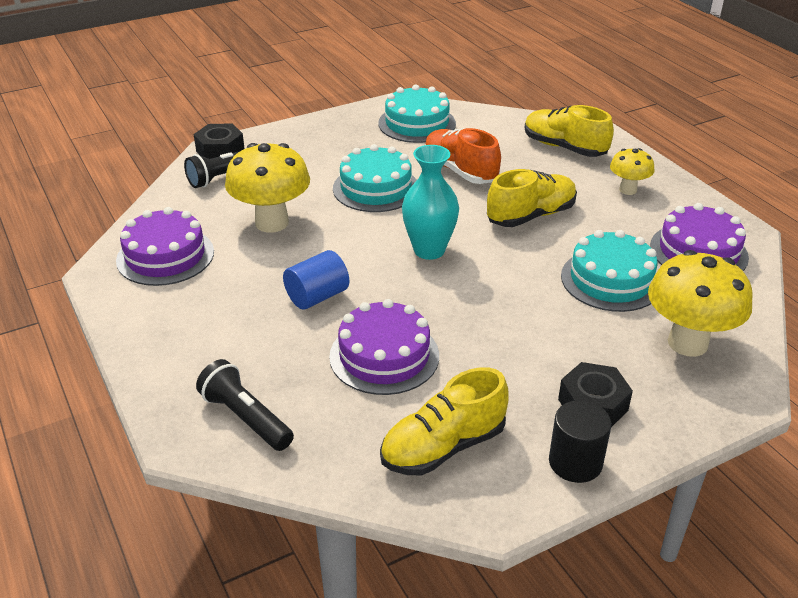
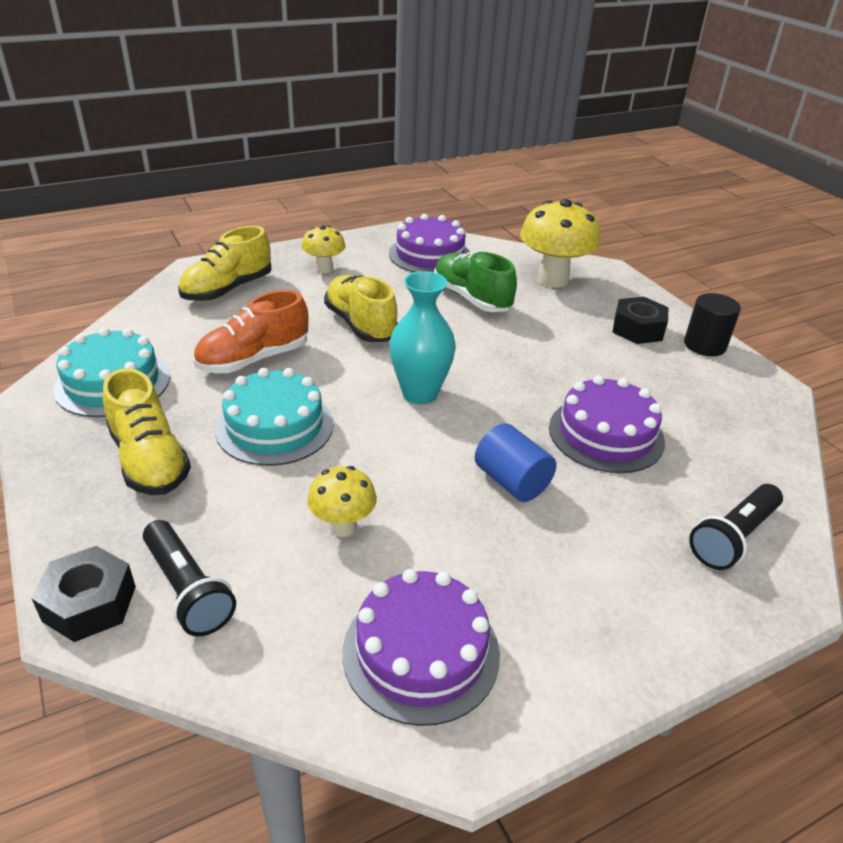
camera: 90 degrees left, 0 degrees up
yellow mushroom [225,143,310,233] -> yellow mushroom [307,466,377,537], size x0.55
yellow shoe [380,367,509,476] -> yellow shoe moved to [103,368,191,495]
turquoise cake [561,230,658,312] -> green shoe [434,251,517,312]

